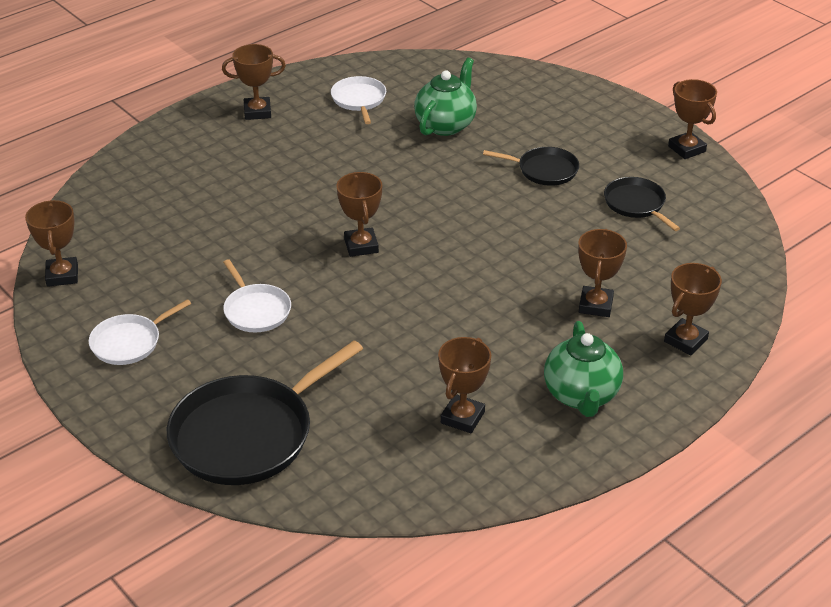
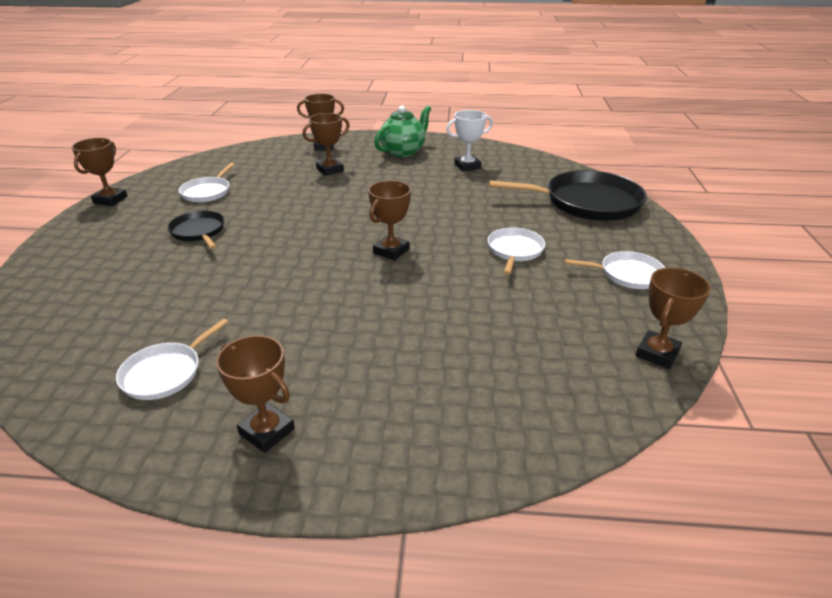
camera: 135 degrees left, 5 degrees down
green teapot [414,58,477,136] -> none
brown trophy [438,337,491,433] -> white trophy [446,110,493,172]
black pan [604,177,680,231] -> white pan [179,163,234,202]

